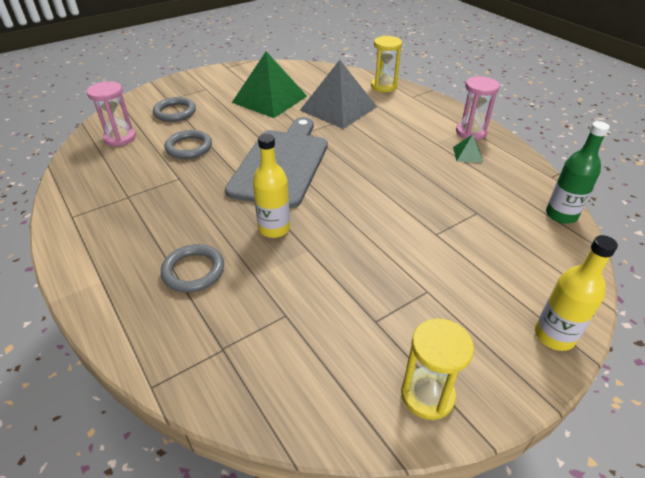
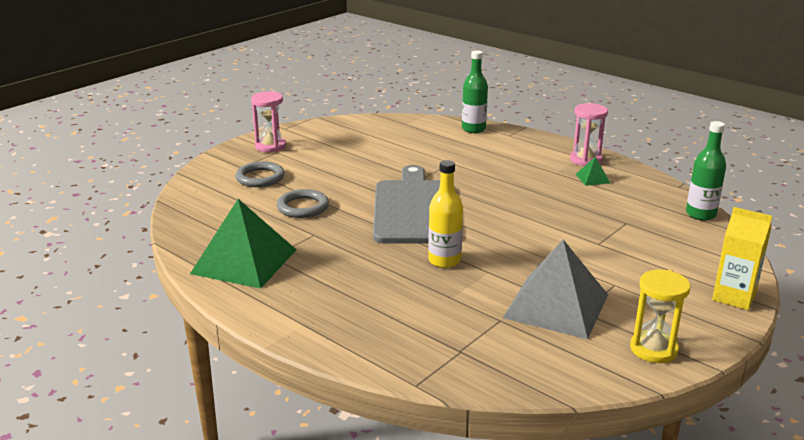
camera: 15 degrees left, 15 degrees down
pink hourglass [87,81,136,146] -> pink hourglass moved to [251,91,286,152]
grey ring [161,244,224,292] -> none
green pyramid [232,51,307,118] -> green pyramid moved to [190,199,296,289]
grey pyramid [300,60,377,129] -> grey pyramid moved to [503,240,608,339]
yellow hourglass [371,36,402,92] -> green bottle [462,50,488,133]
yellow bottle [535,235,618,351] -> yellow carton [712,207,772,310]

